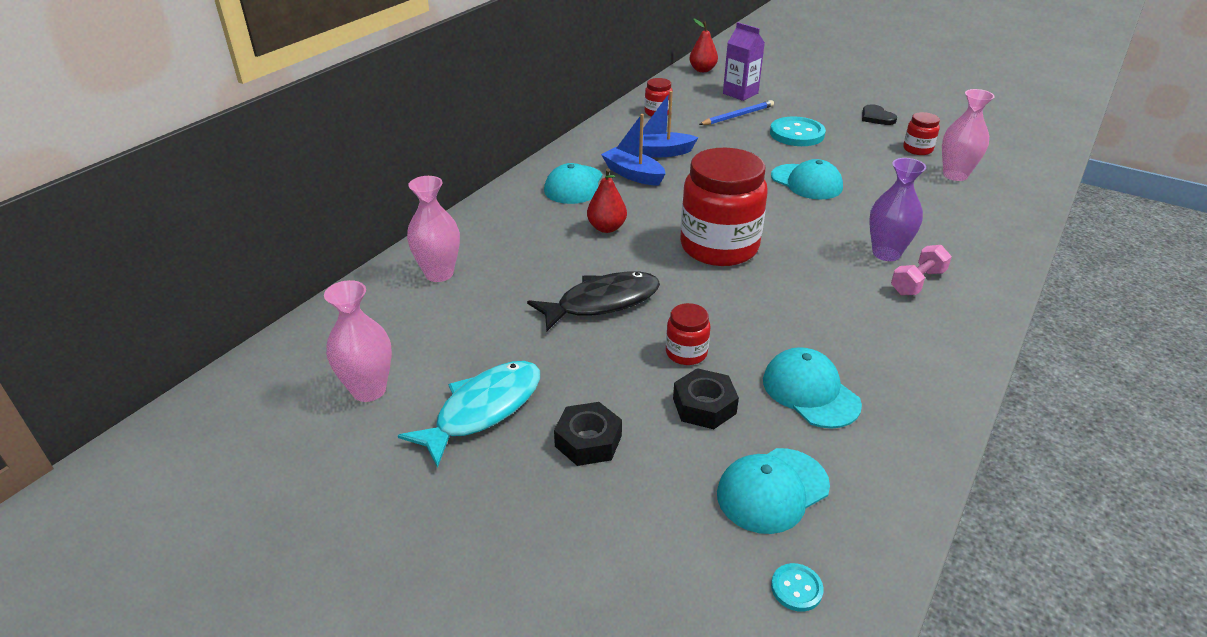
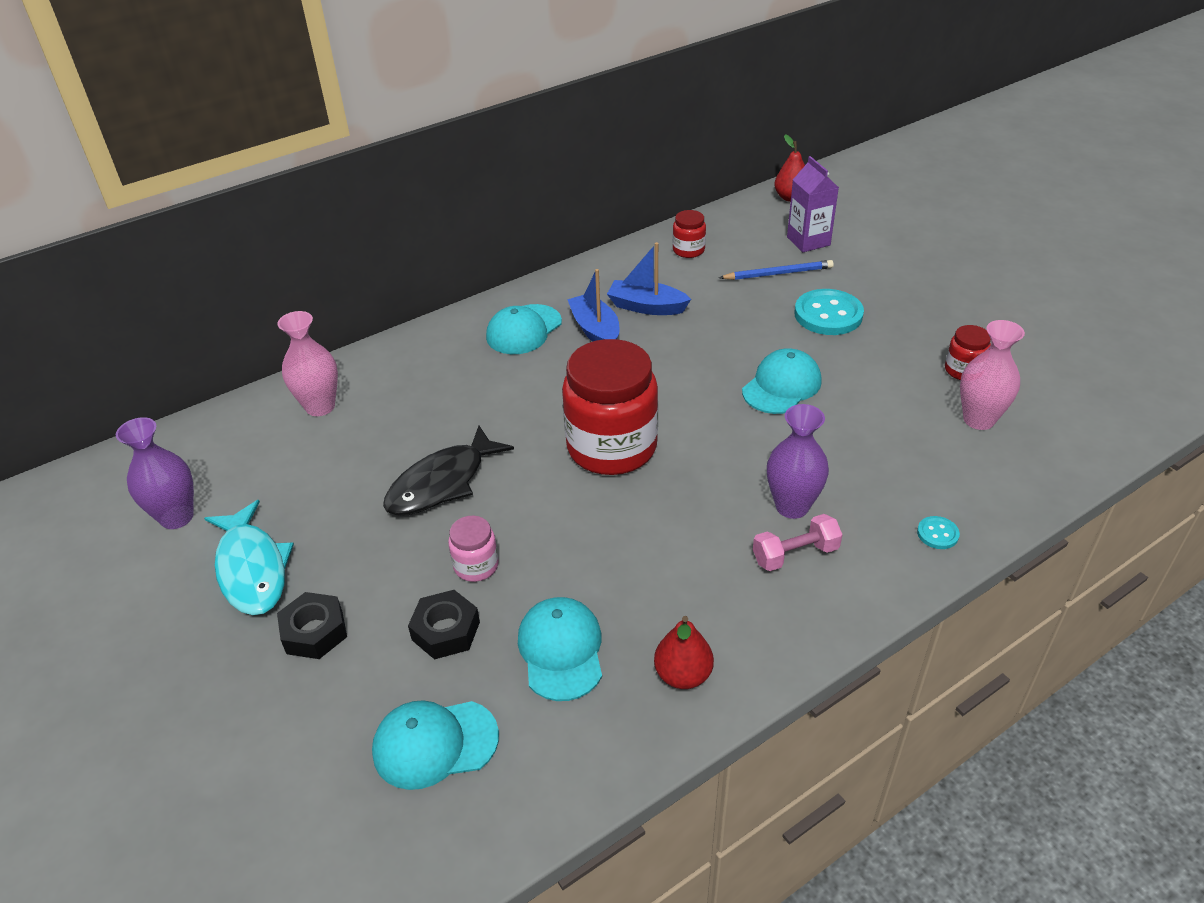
camera: 25 degrees right, 5 degrees up
pink vase [324,280,392,402] -> purple vase [116,417,194,529]
turquoise fish [398,361,540,468] -> turquoise fish turned 90 degrees clockwise [204,500,294,615]
black fish [527,272,660,331] -> black fish turned 135 degrees clockwise [383,426,514,516]
red pear [587,168,627,233] -> red pear moved to [654,616,714,689]
red jar [666,303,710,365] -> pink jar [448,516,499,582]
turquoise cap [771,159,843,200] -> turquoise cap turned 120 degrees counterclockwise [742,348,822,414]
turquoise button [771,563,824,612] -> turquoise button moved to [917,516,960,549]
black heart [862,104,897,125] -> none

